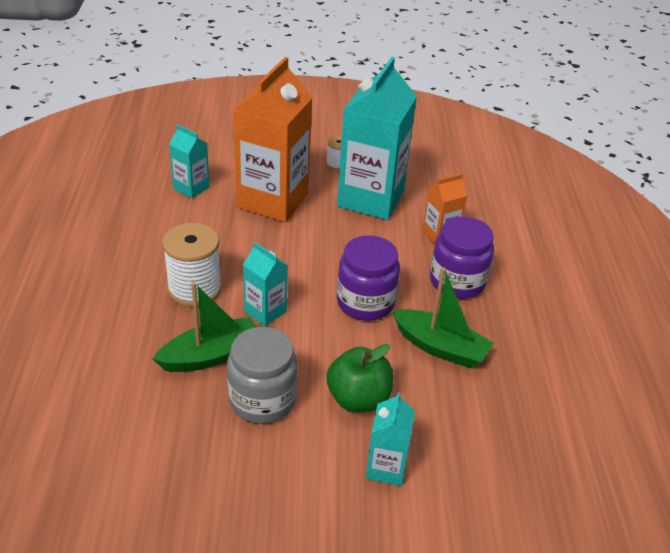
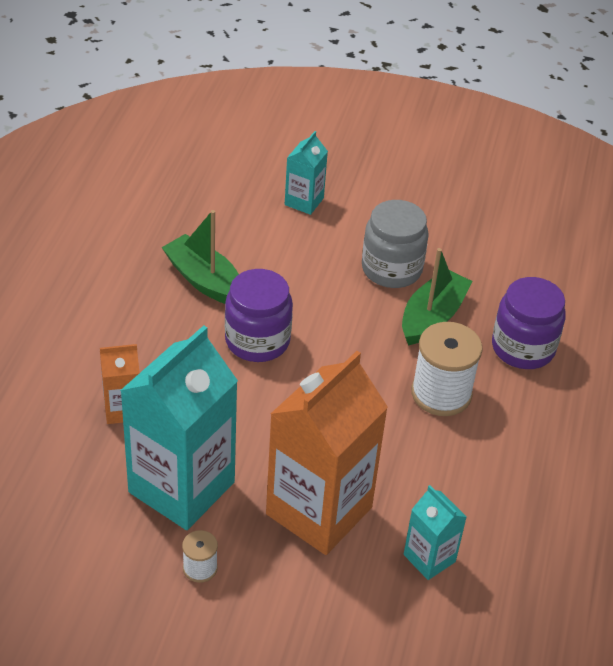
camera: 165 degrees left, 5 degrees up
green boat [152,282,256,372] -> green boat turned 135 degrees clockwise [402,248,473,345]
turquoise carton [243,242,288,326] -> none
green apple [327,344,394,413] -> none
purple jar [430,217,494,299] -> purple jar moved to [492,277,566,369]

